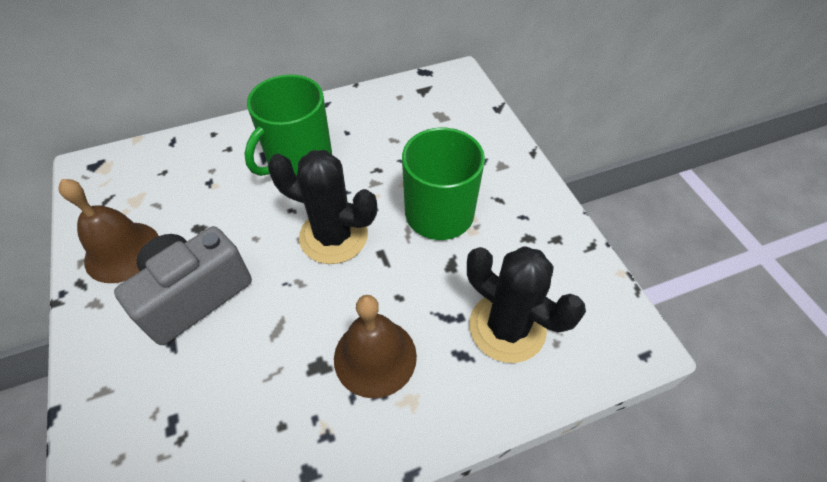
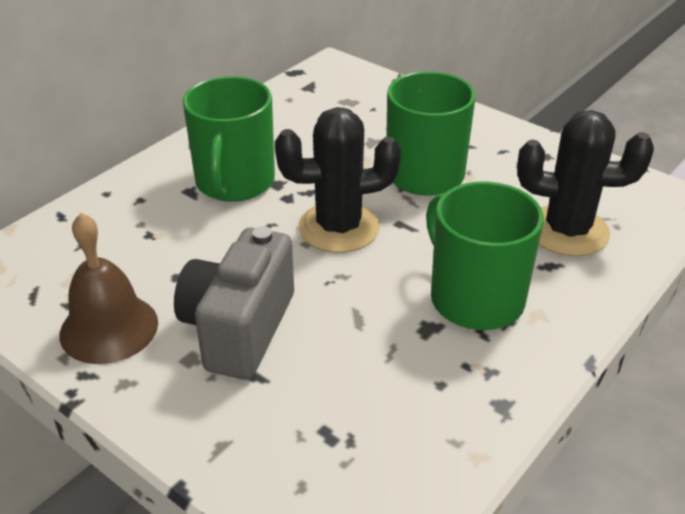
camera: 30 degrees left, 15 degrees down
brown bell [334,295,417,398] -> green mug [426,181,544,330]

